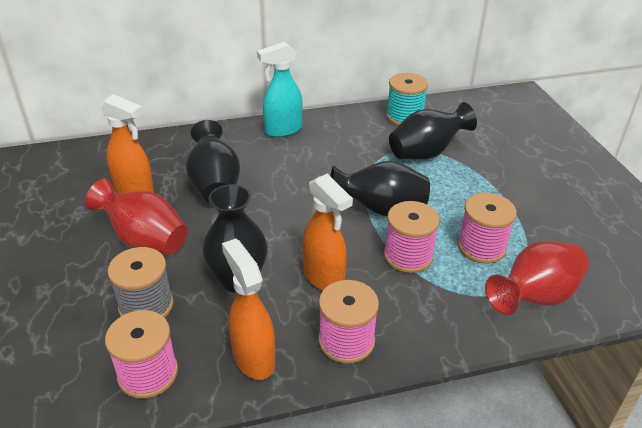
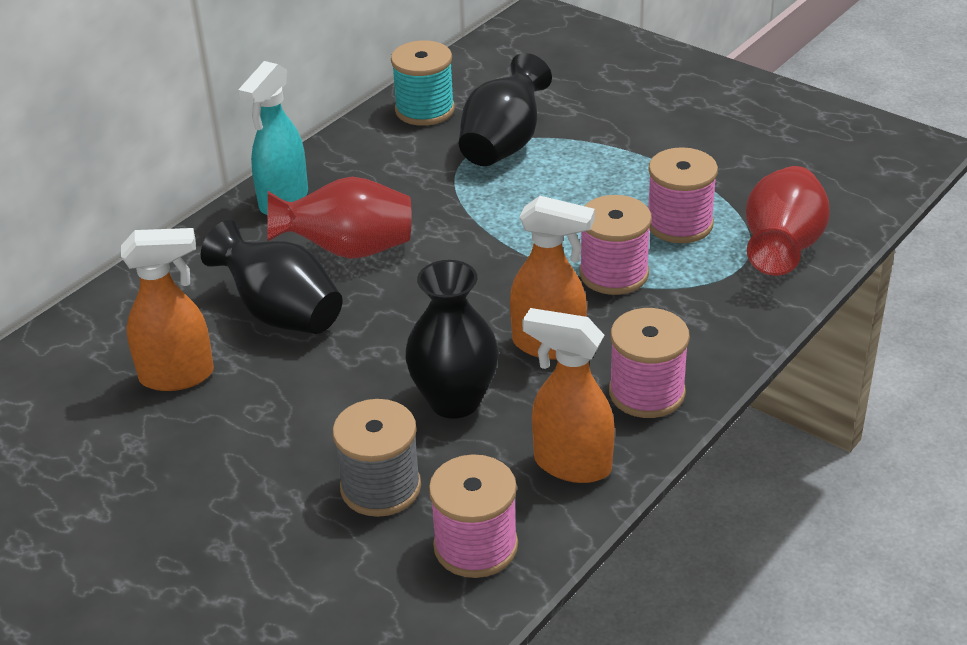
camera: 35 degrees left, 0 degrees up
red vase [85,178,188,255] -> red vase moved to [267,177,411,259]
black vase [330,161,430,216] -> none

